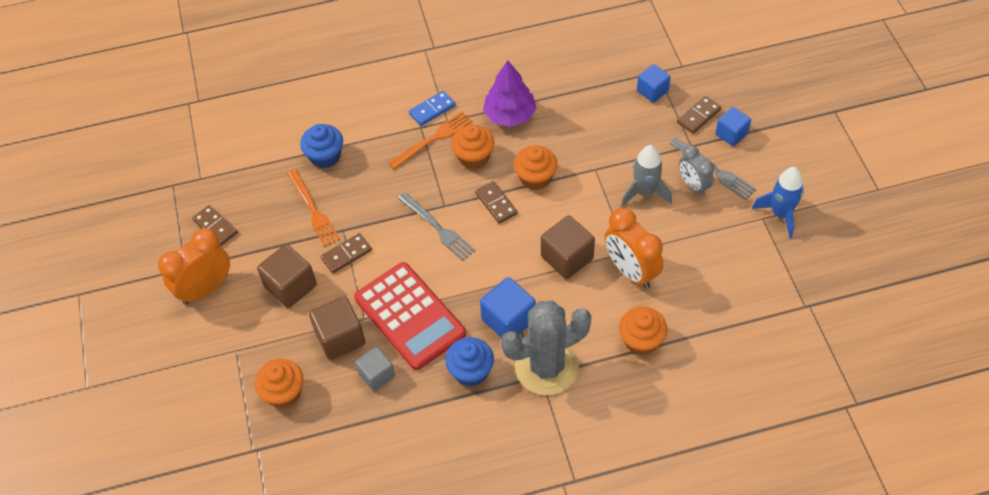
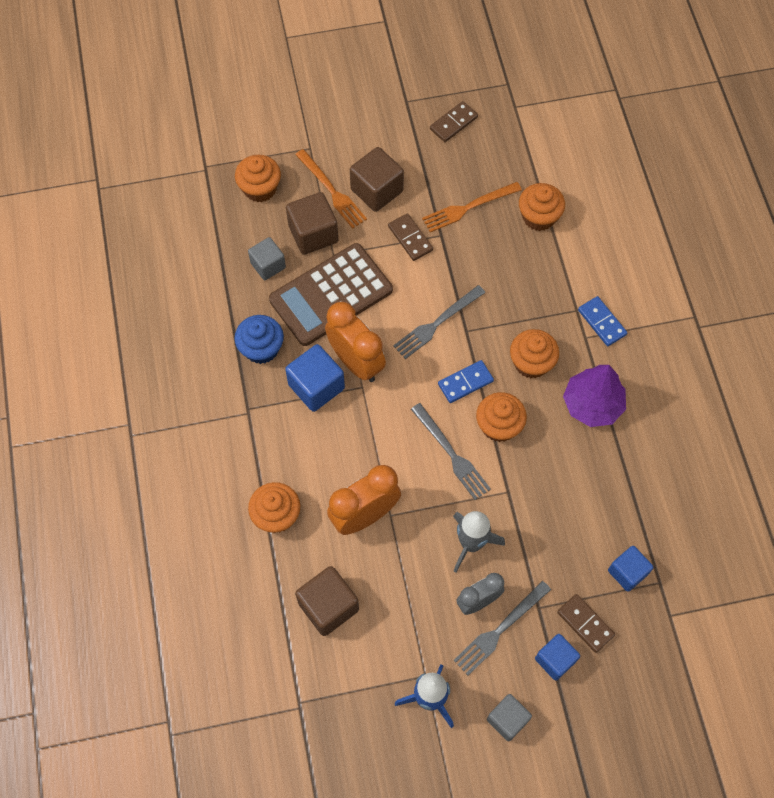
camera: 90 degrees right, 10 degrees up
orange clock [158,228,230,305] -> orange clock moved to [325,302,386,382]
blue cupcake [300,124,343,168] -> orange cupcake [519,183,565,231]
red calculator [354,262,466,370] -> brown calculator [269,243,393,346]
orange fork [388,112,472,169] -> orange fork moved to [295,149,367,229]
brown domino [475,181,518,224] -> blue domino [438,360,494,403]
grey cactus [501,301,591,395] -> none
brown cube [541,216,595,279] -> brown cube moved to [295,566,359,636]
none -> grey fork [411,403,491,500]
none -> grey cube [487,694,532,741]

